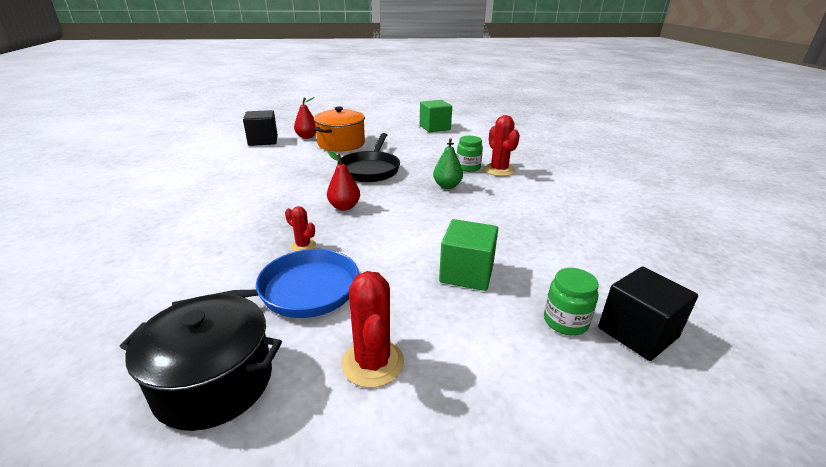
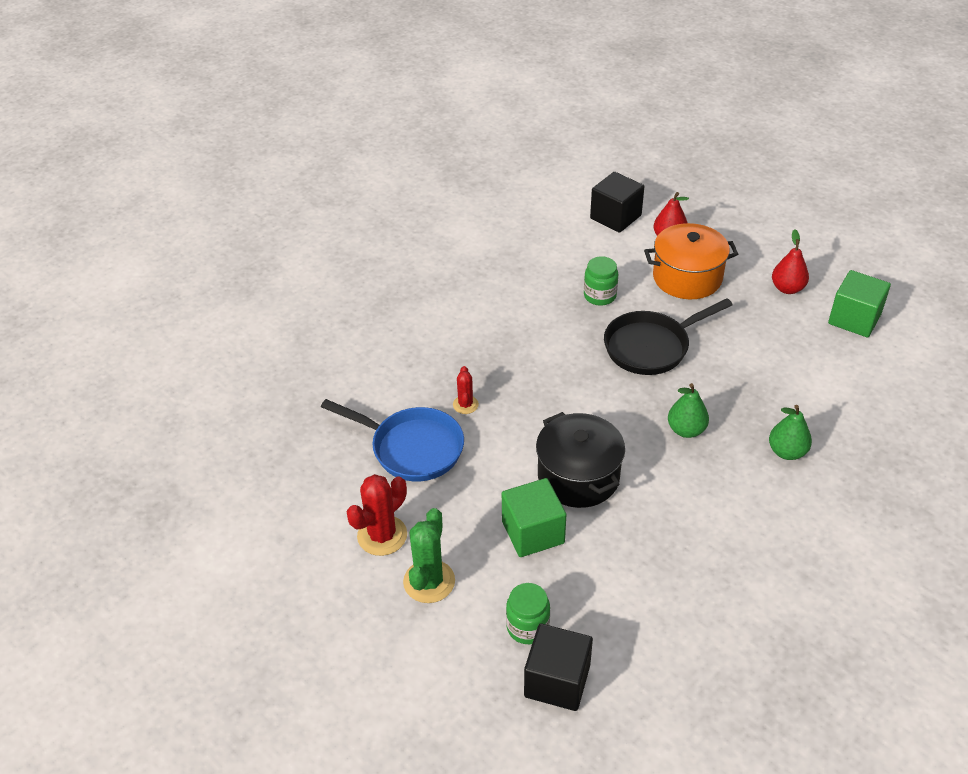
camera: 55 degrees right, 15 degrees up
black pot [120,294,282,431] -> black pot moved to [536,412,625,508]
red pear [327,150,360,211] -> red pear moved to [772,229,809,294]
green jar [457,136,483,172] -> green jar moved to [584,256,618,306]
red cactus [484,115,520,176] -> green pear [769,405,812,460]
none -> green cactus [403,508,455,603]

